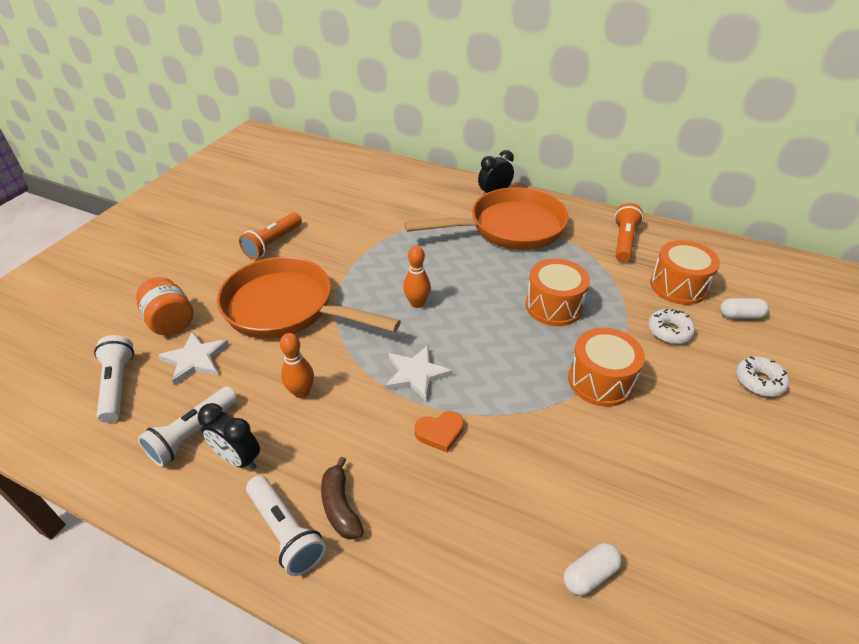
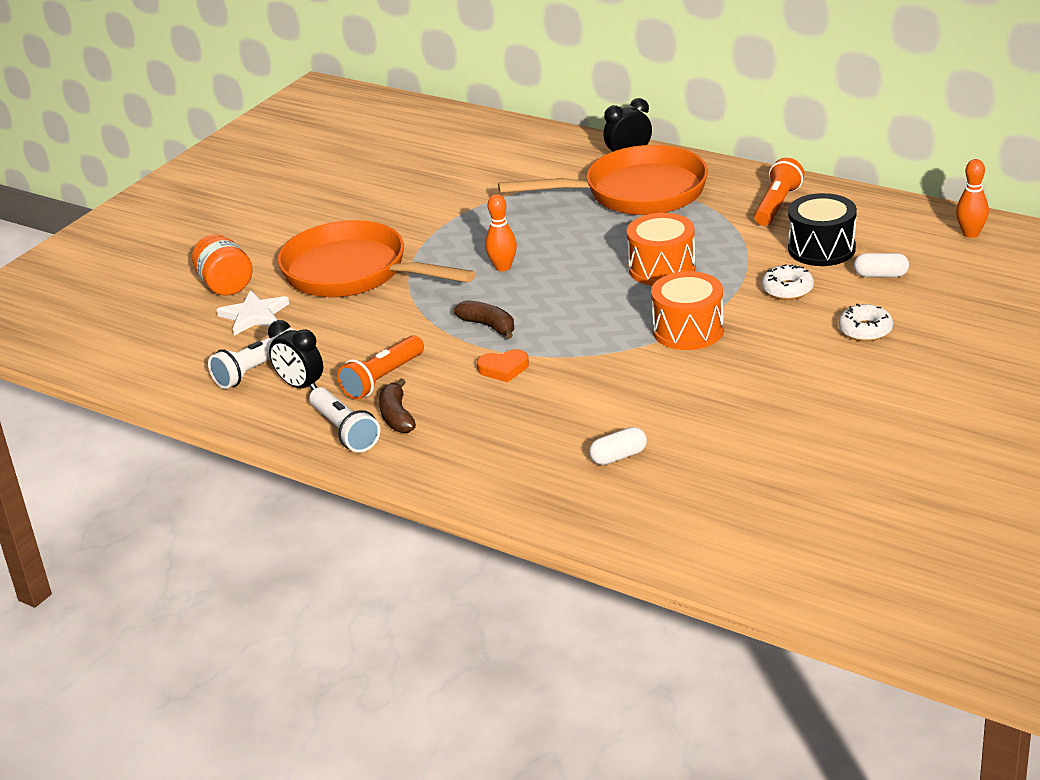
camera: 10 degrees right, 10 degrees down
white flashlight [94,335,134,423] -> none
orange flashlight [239,213,302,259] -> orange flashlight moved to [337,335,424,400]
orange bowling pin [280,333,314,398] -> orange bowling pin moved to [956,159,989,238]
white star [385,345,452,401] -> brown banana [454,300,514,339]
orange drum [650,240,720,305] -> black drum [788,193,857,266]

